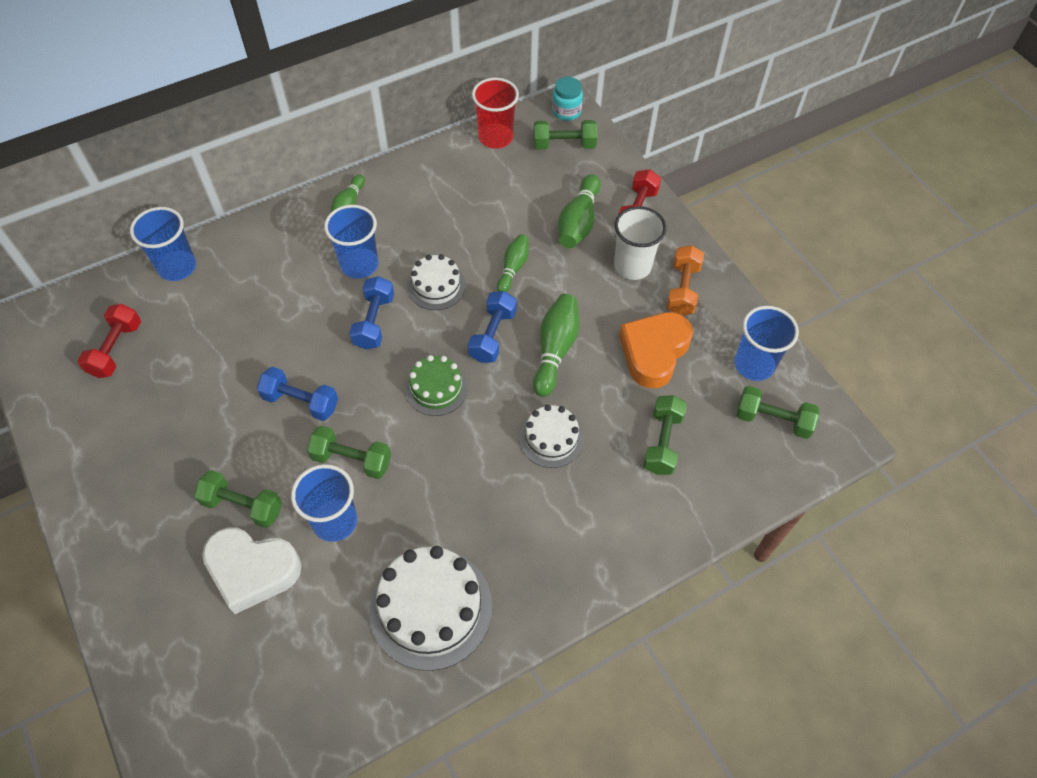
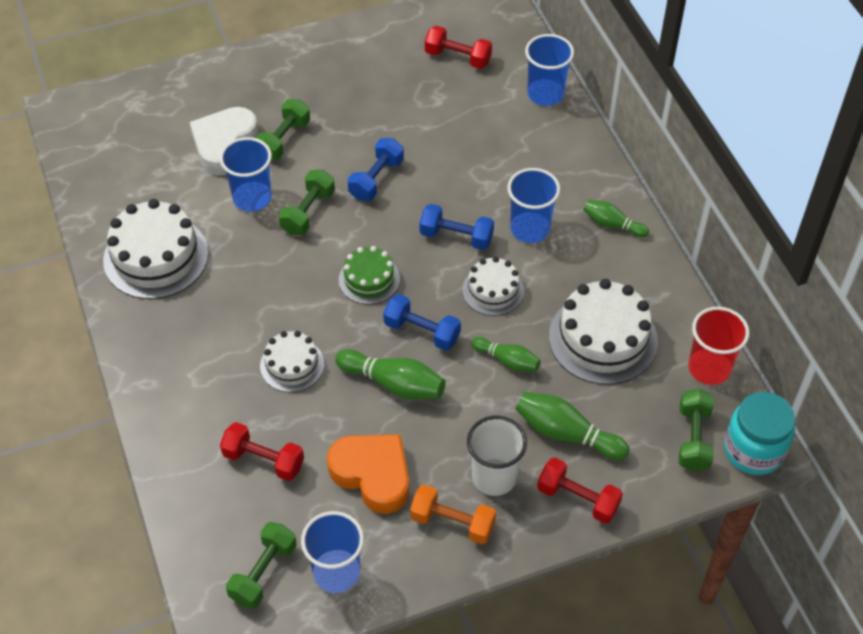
camera: 100 degrees right, 5 degrees down
turquoise jar [552,77,583,121] -> turquoise jar [724,392,795,475], size x1.60
green dumbbell [643,395,687,475] -> red dumbbell [220,422,304,481]
none -> white cake [549,279,658,385]

